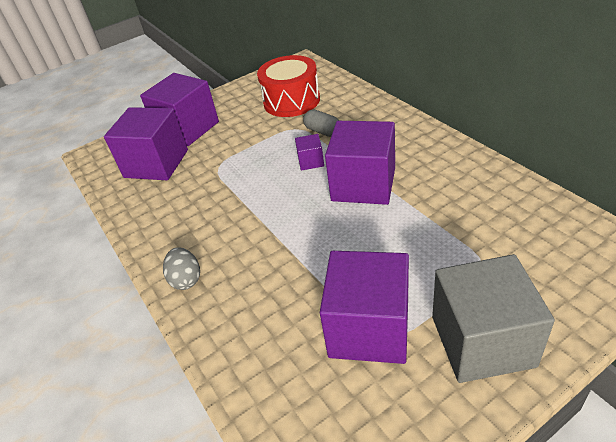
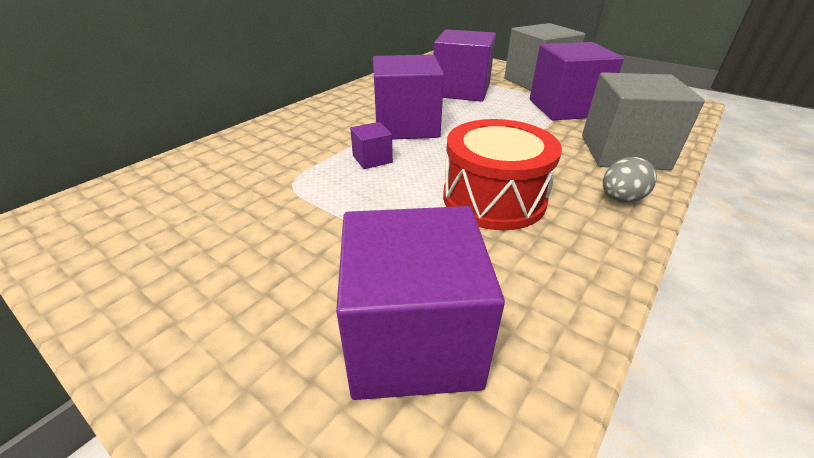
camera: 115 degrees left, 5 degrees down
purple cube [140,73,219,146] -> purple cube moved to [434,29,496,102]
red drum [257,55,320,117] -> red drum moved to [443,119,562,230]
grey capsule [303,110,339,137] -> none
none -> grey cube [582,72,705,170]

